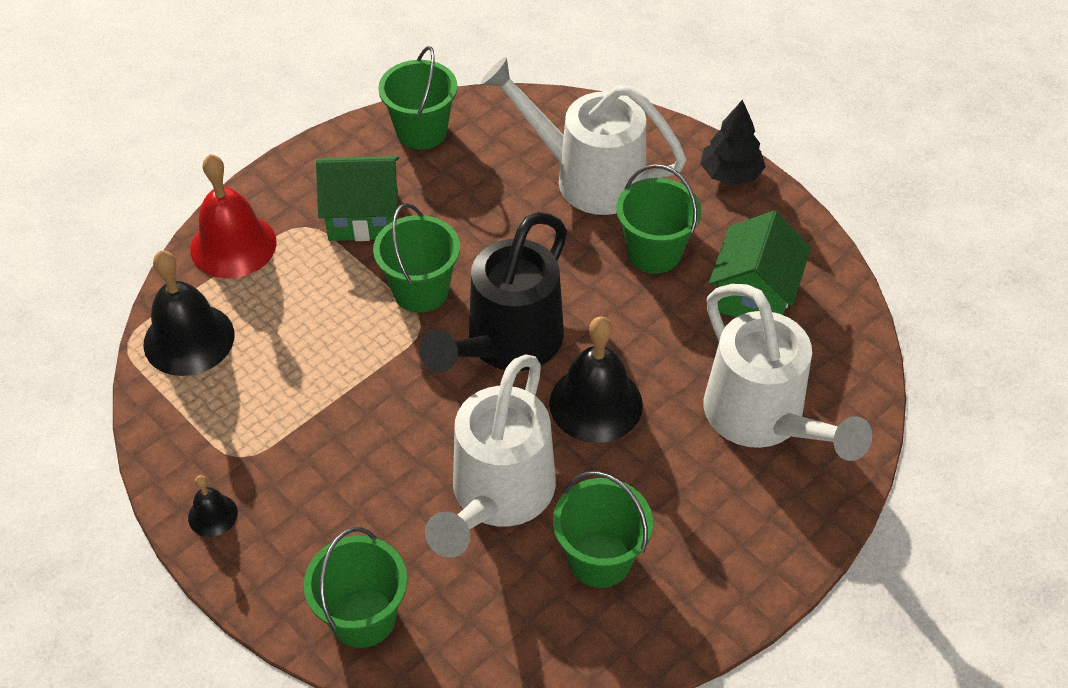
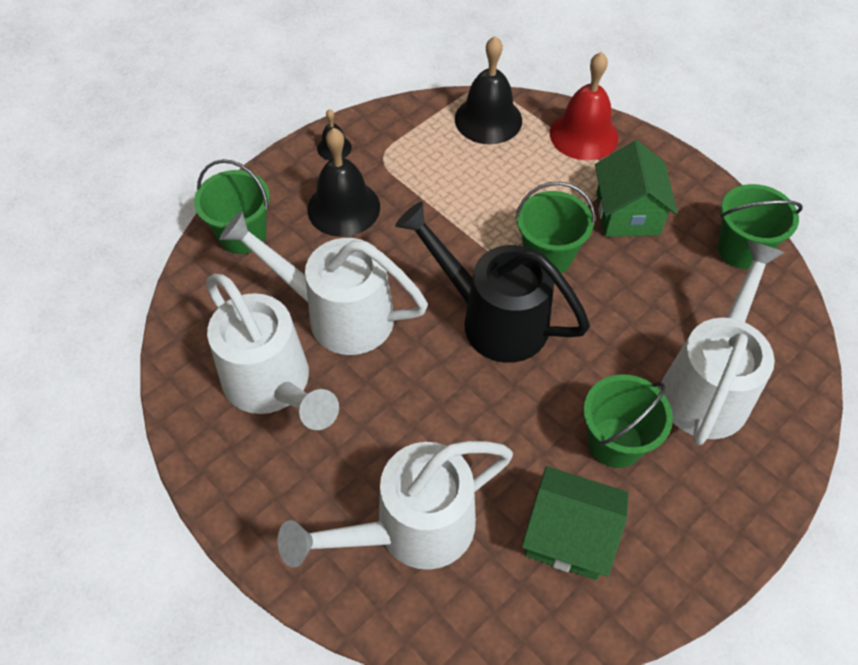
camera: 90 degrees right, 5 degrees up
black bell [549,316,643,443] -> black bell moved to [307,128,380,237]
green bucket [553,471,653,588] -> white watering can [206,274,339,430]
black tree [700,99,766,185] -> none

